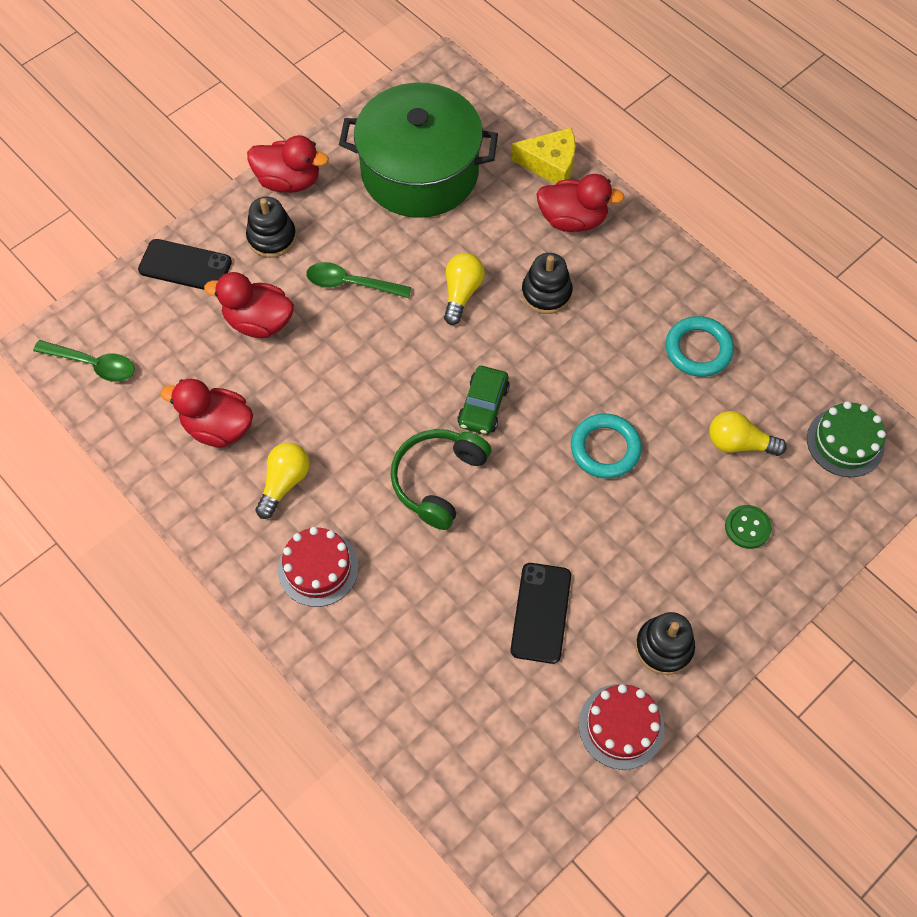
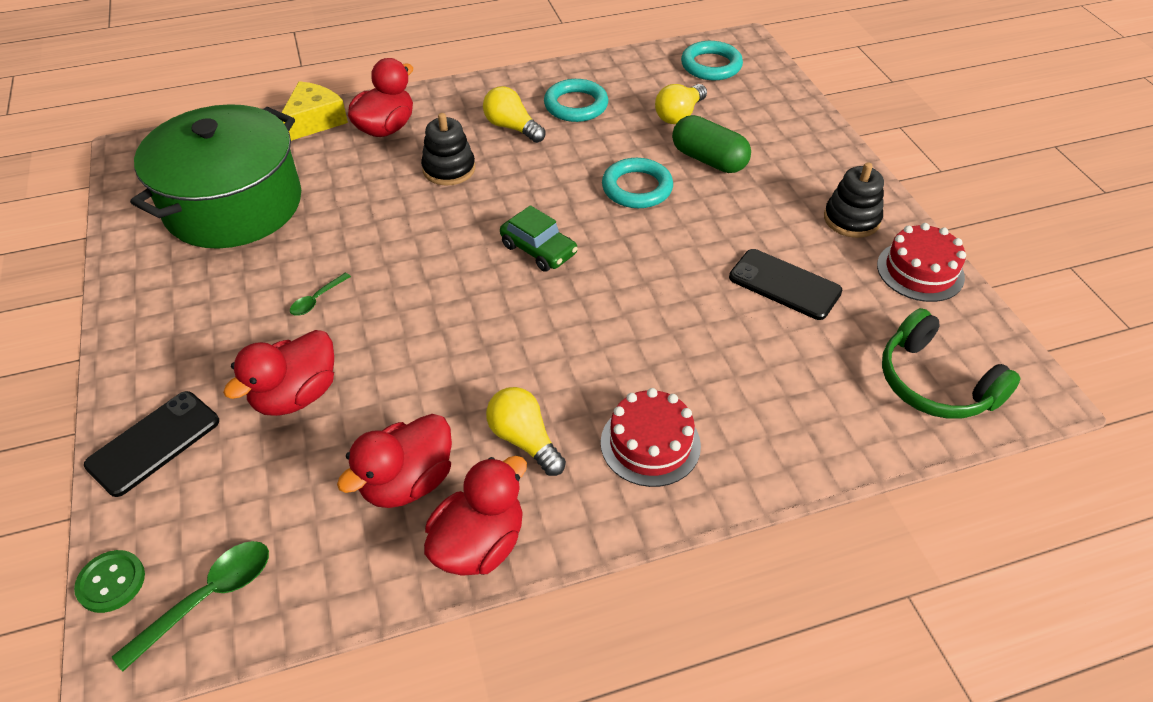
camera: 65 degrees left, 15 degrees down
black stacking toy [246,197,296,258] -> none
red duck [247,135,329,193] -> red duck moved to [424,456,527,576]
green spoon [306,262,411,298] -> green spoon [290,273,351,316], size x0.58
green headphones [390,429,491,530] -> green headphones moved to [882,308,1021,419]
yellow light bulb [444,253,485,325] -> yellow light bulb moved to [483,86,546,143]
green button [725,505,772,549] -> green button moved to [74,550,145,613]
green cake [807,401,886,477] -> turquoise ring [681,41,743,80]
none -> green capsule [672,115,751,173]

